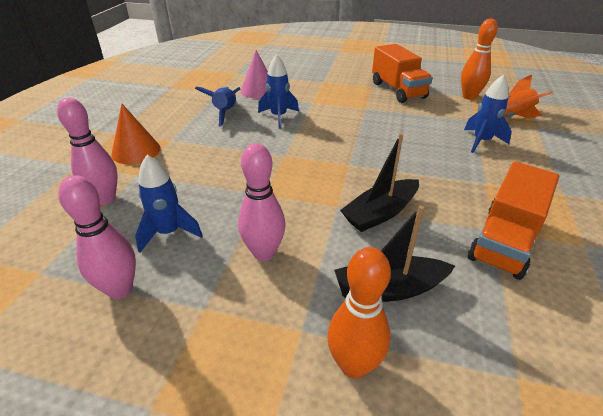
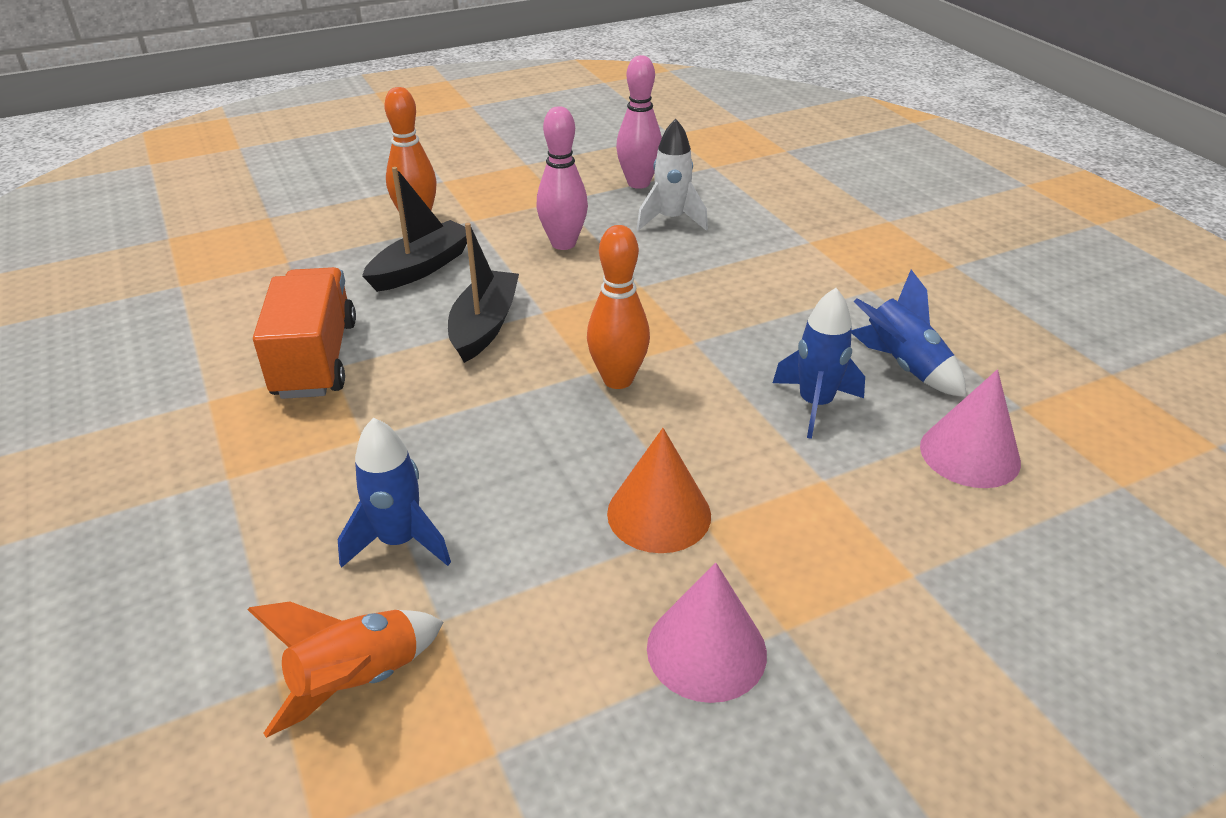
camera: 140 degrees right, 0 degrees up
pink bowling pin [57,98,118,205] -> none
orange cone [111,104,161,164] -> orange cone moved to [607,428,711,553]
blue rocket [135,155,203,253] -> white rocket [636,119,708,231]
orange truck [372,44,433,103] -> pink cone [647,563,767,703]
orange bowling pin [461,19,498,100] -> orange bowling pin moved to [587,225,650,389]

